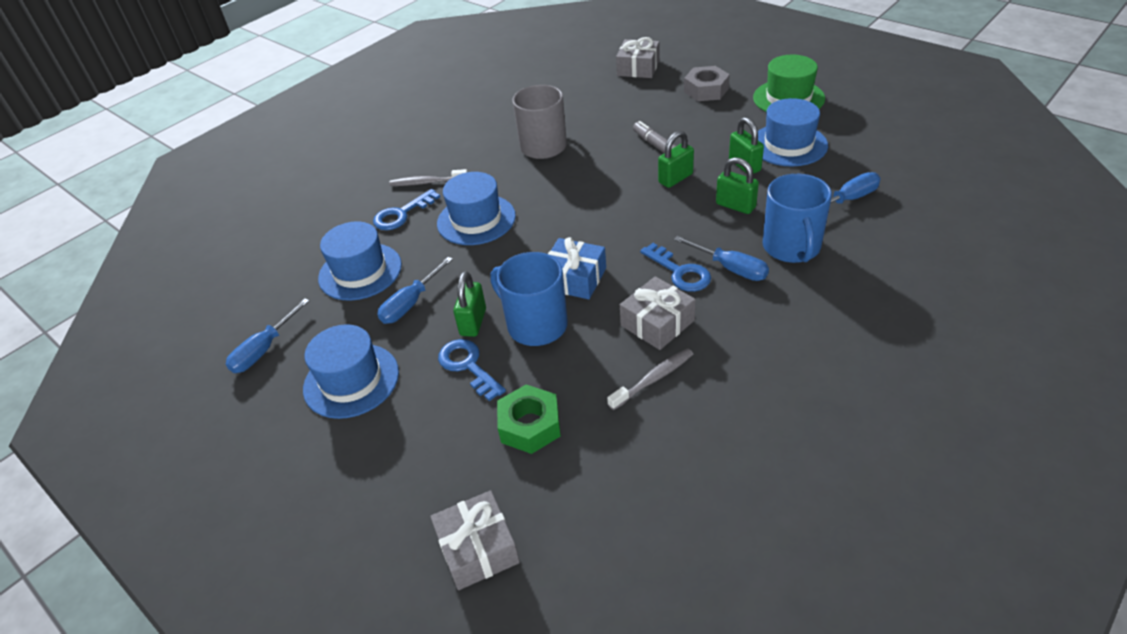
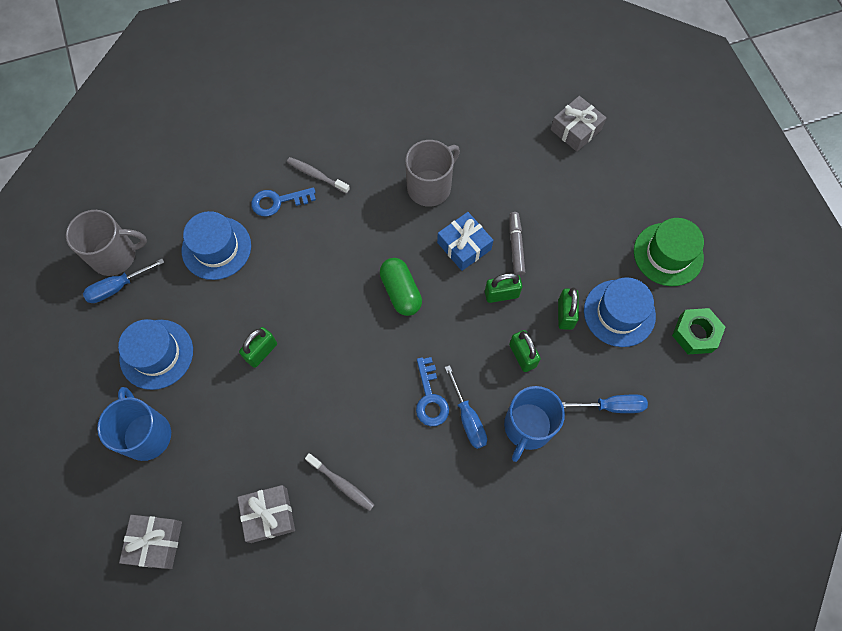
camera: 25 degrees right, 25 degrees up
blue screwdriver [377,257,453,324] -> none
blue hat [437,172,516,245] -> none
blue key [438,339,506,401] -> none
blue mug [490,252,568,346] -> blue mug moved to [97,387,171,461]
green nut [497,385,561,454] -> green nut moved to [672,308,725,354]
blue gift [548,237,606,299] -> blue gift moved to [437,212,493,271]
grey toothbrush [607,348,693,410] -> grey toothbrush turned 45 degrees clockwise [305,453,374,511]
grey gift [620,276,696,350] -> grey gift moved to [237,485,295,543]
grey nut [684,66,730,101] -> none
none -> grey mug [66,210,147,276]
none -> green capsule [380,258,422,316]

